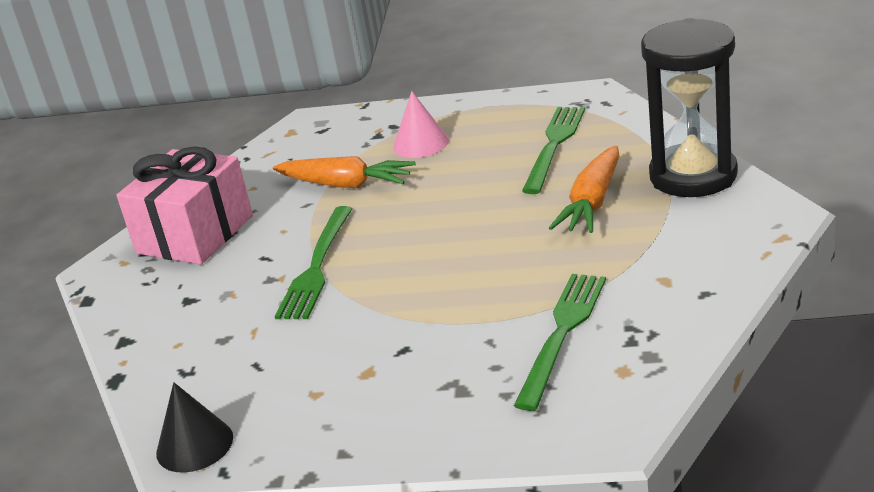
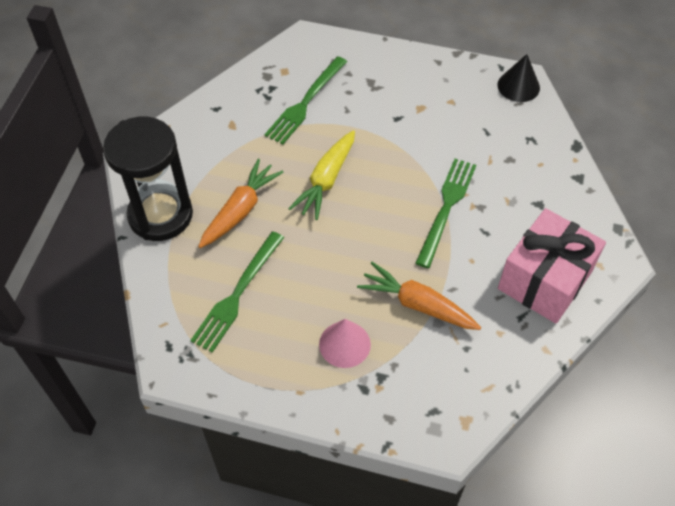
camera: 175 degrees left, 25 degrees up
none -> yellow carrot [288,130,355,220]

